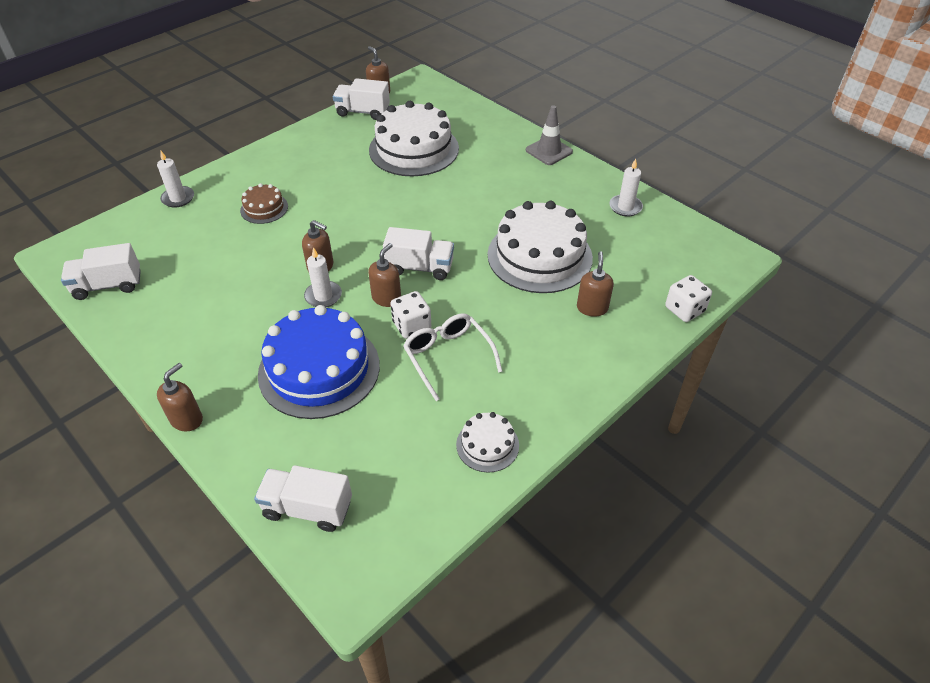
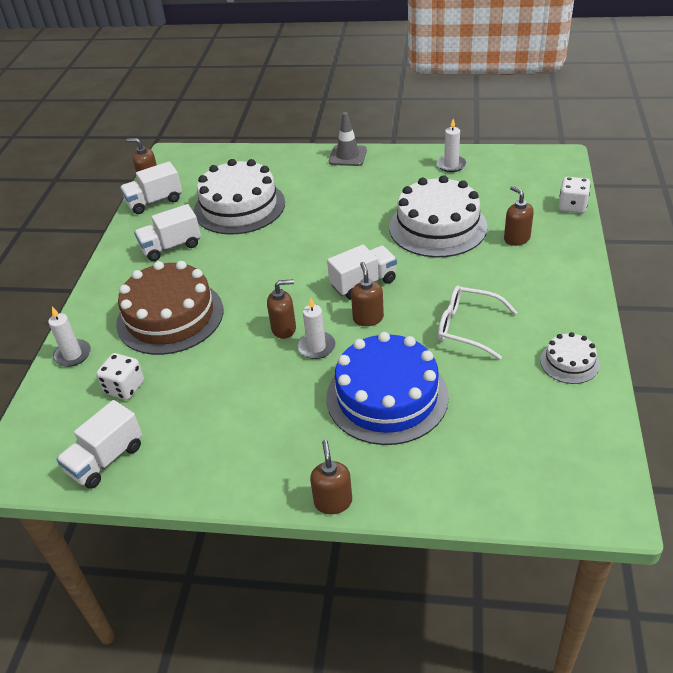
camera: 35 degrees left, 5 degrees down
brown cake [240,183,288,224] -> brown cake [116,261,223,355], size x2.08
white truck [254,465,352,532] -> white truck moved to [134,204,201,261]
white dice [390,291,431,339] -> white dice moved to [96,353,144,400]

